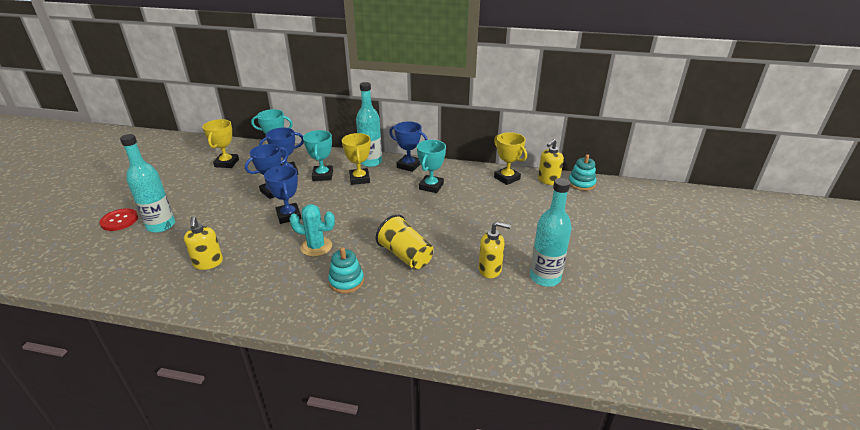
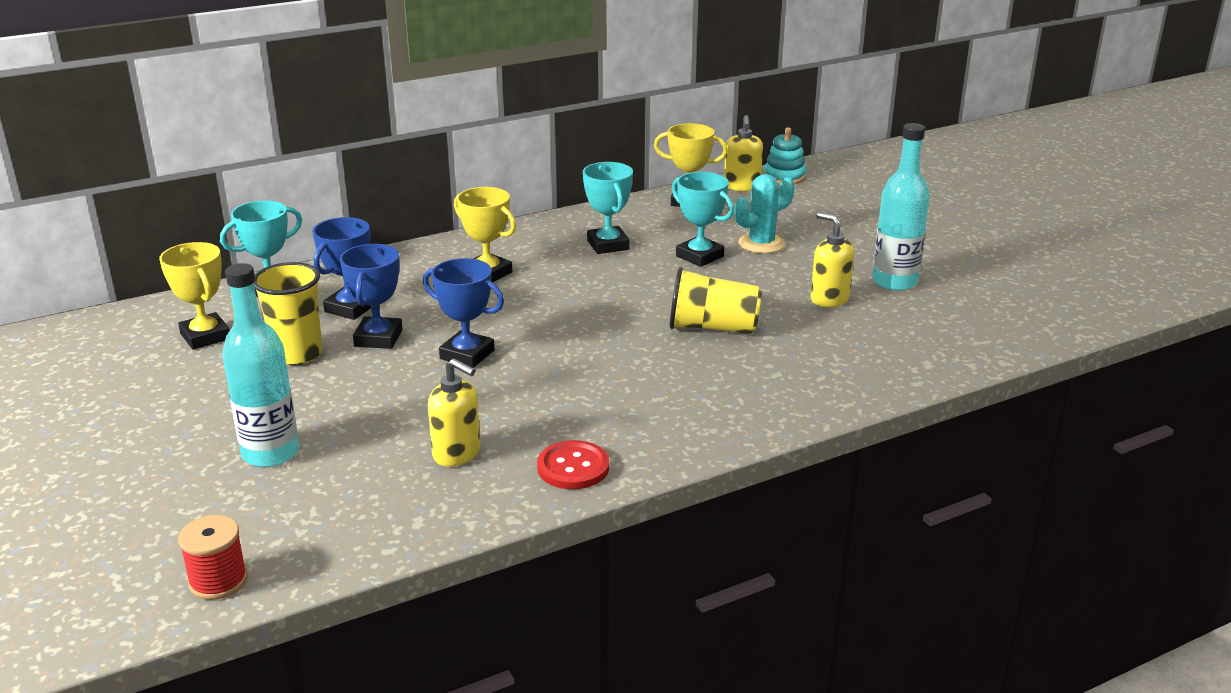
camera: 40 degrees left, 5 degrees down
red button [99,208,138,231] -> red button moved to [537,440,609,489]
turquoise cactus [289,204,335,257] -> turquoise cactus moved to [735,174,794,254]
turquoise trophy [303,130,333,181] -> turquoise trophy moved to [672,172,734,267]
turquoise stacking toy [328,247,364,293] -> none
turquoise bottle [356,82,382,167] -> none
blue trophy [389,121,427,172] -> none
yellow soap dispenser [479,221,511,278] -> yellow soap dispenser turned 105 degrees counterclockwise [811,212,854,307]
none -> red spool [178,515,248,600]
none -> yellow cup [254,262,322,365]

